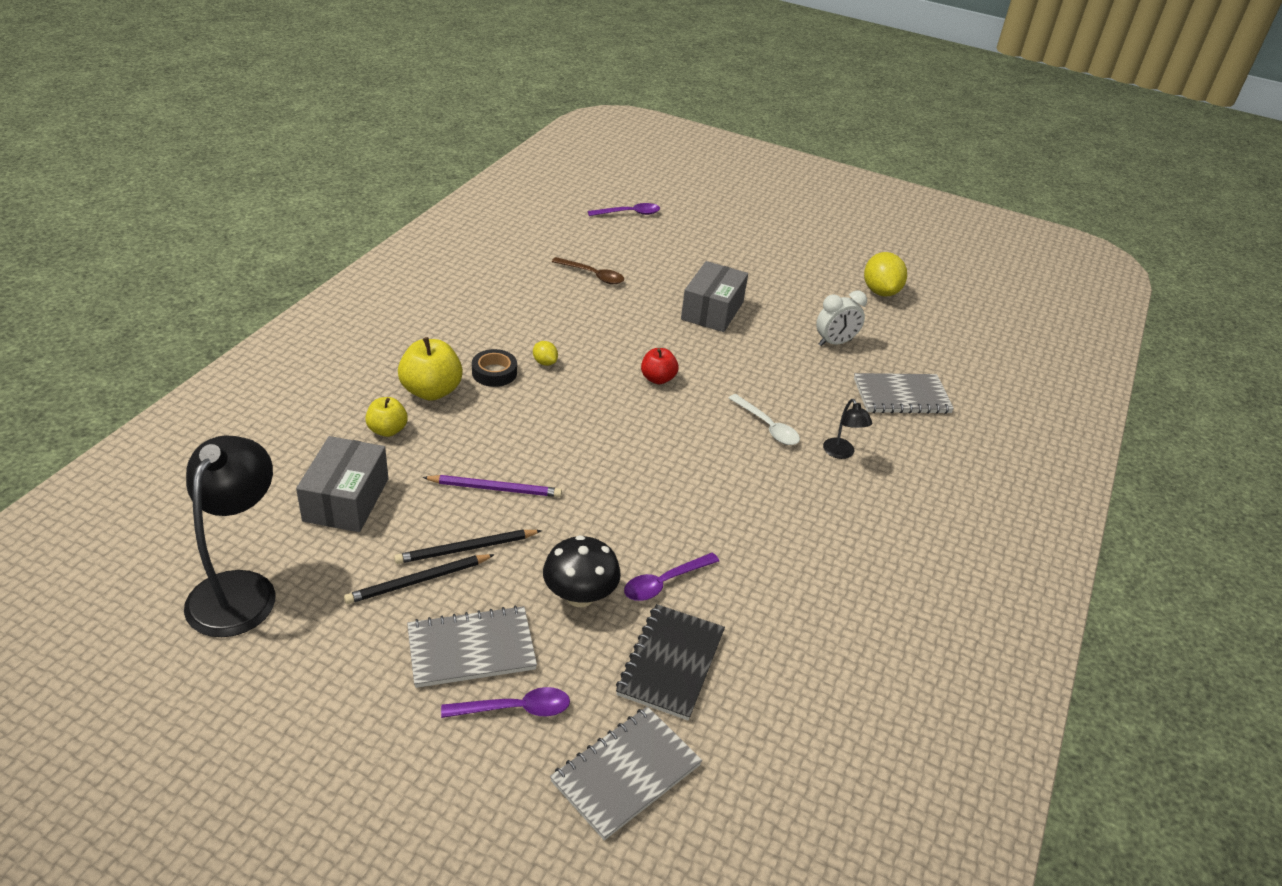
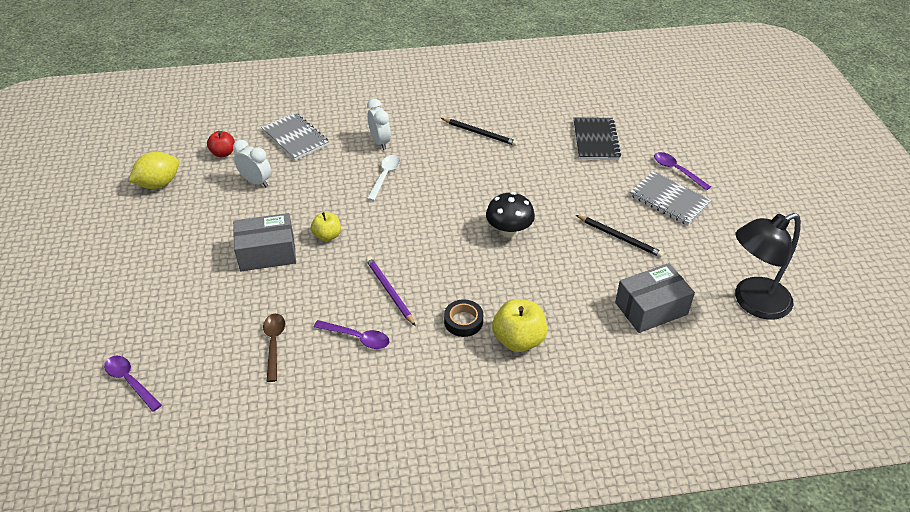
camera: 120 degrees left, 5 degrees up
black pencil [344,554,495,604] -> black pencil moved to [441,118,518,146]
yellow apple [365,397,408,437] -> yellow apple moved to [311,212,341,241]
purple pencil [422,475,562,497] -> purple pencil moved to [366,256,415,326]
yellow lemon [533,341,558,366] -> none
black mushroom [543,535,621,607] -> black mushroom moved to [486,192,535,238]
grey notebook [550,706,702,841] -> none
black notebook [616,604,725,721] -> black notebook turned 75 degrees counterclockwise [573,117,621,160]
purple spoon [624,553,719,601] -> purple spoon moved to [314,320,390,349]
red apple [641,348,678,384] -> red apple moved to [207,131,235,157]
black lamp [823,399,872,459] -> white clock [367,99,391,150]

